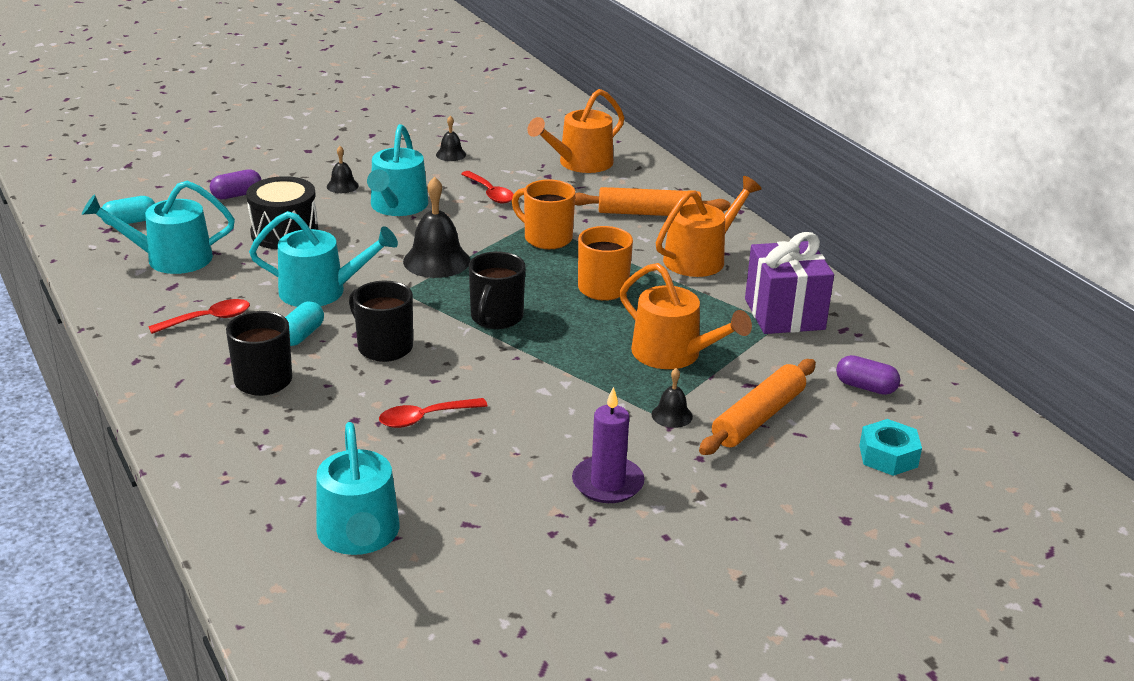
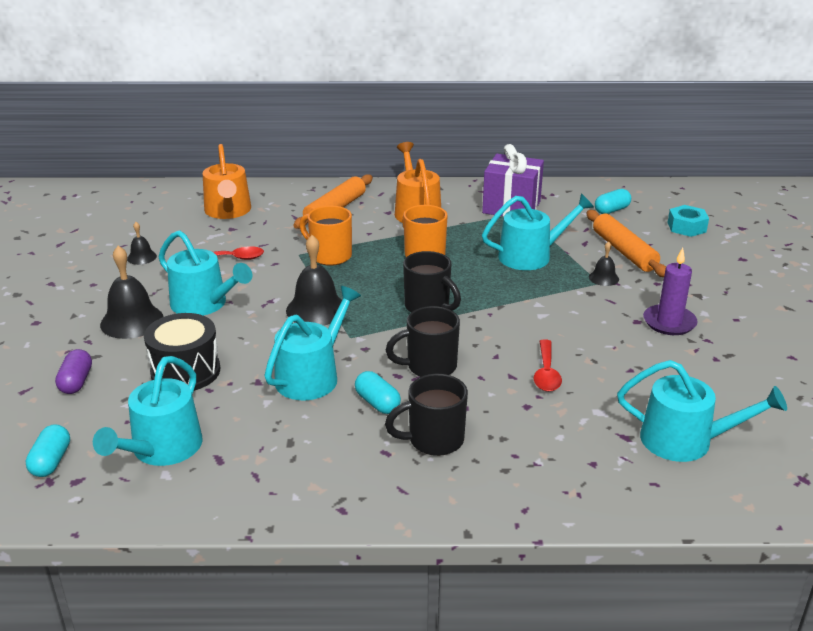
camera: 60 degrees left, 0 degrees up
red spoon [148,299,250,334] -> none
black bell [327,146,359,193] -> black bell [100,246,164,339], size x1.92
orange mug [512,179,576,249] -> orange mug turned 60 degrees clockwise [299,206,352,266]
orange watering can [620,263,752,369] -> turquoise watering can [482,193,594,270]
purple capsule [836,355,900,395] -> turquoise capsule [595,189,631,214]

